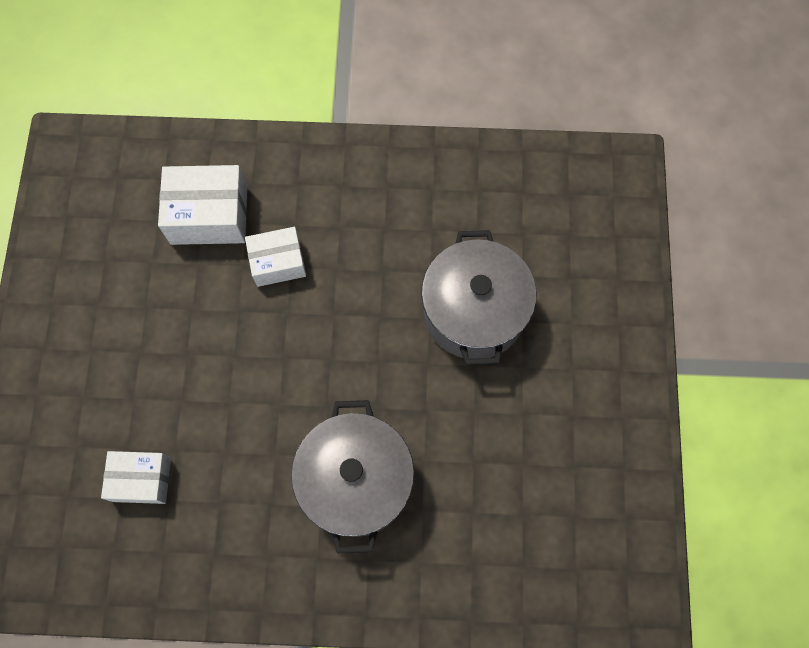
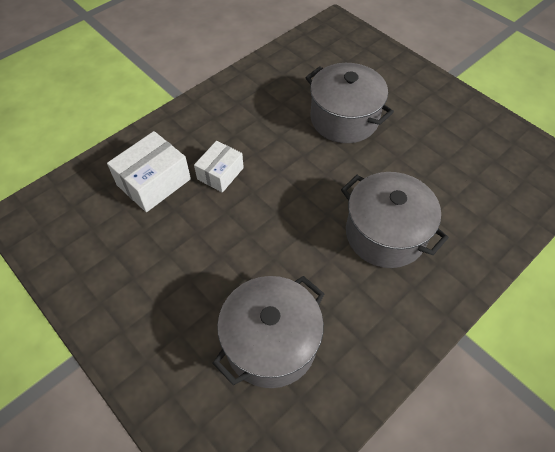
camera: 45 degrees left, 15 degrees down
white box [101,451,171,504] -> grey pot [212,276,325,388]

